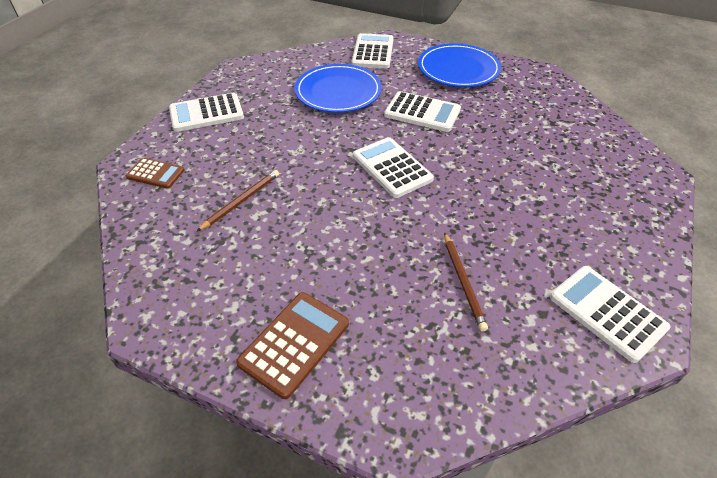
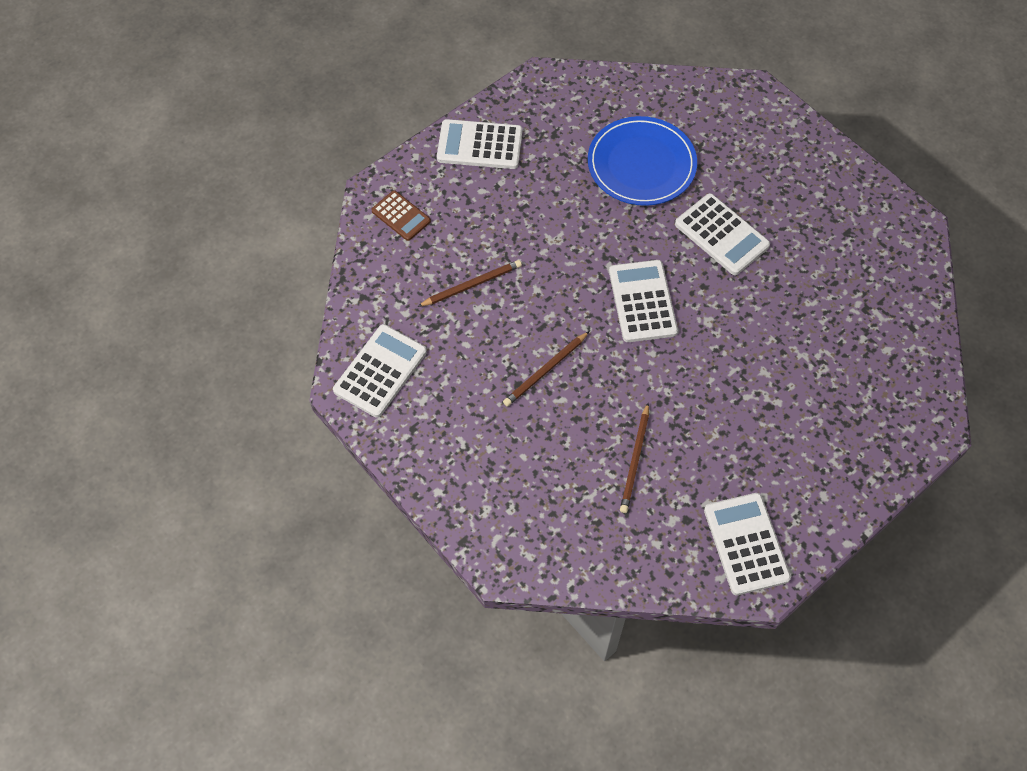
camera: 25 degrees right, 15 degrees up
brown calculator [236,292,349,399] -> none
white calculator [352,33,394,68] -> white calculator moved to [333,324,427,418]
blue plate [418,43,501,87] -> none
none -> brown pencil [503,331,589,407]

